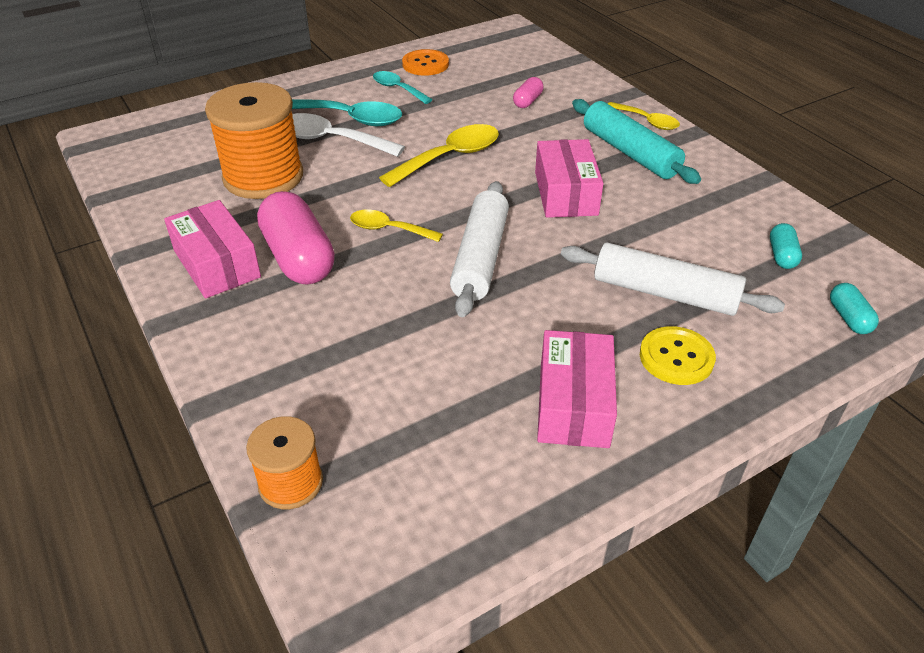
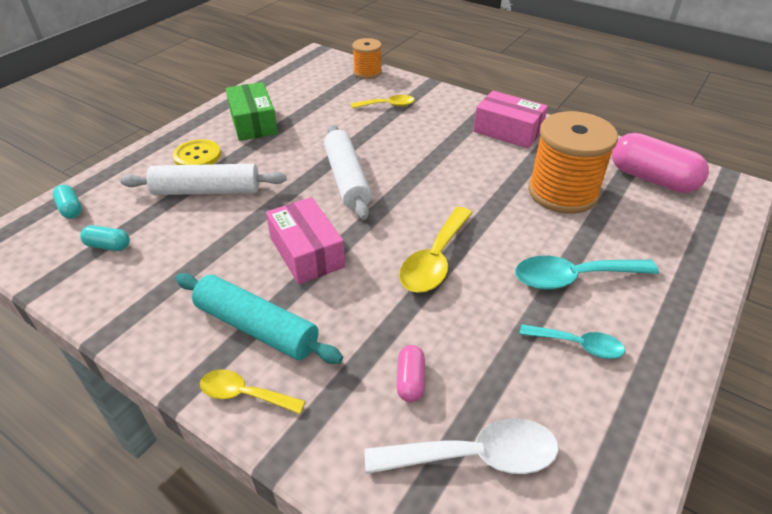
camera: 155 degrees right, 0 degrees up
pink capsule [257,191,335,285] -> pink capsule moved to [612,133,709,193]
white spoon [292,113,405,157] -> white spoon moved to [365,418,559,474]
yellow spoon [350,210,443,242] -> yellow spoon moved to [351,95,415,108]
orange button [402,49,449,76] -> none
pink box [537,330,617,448] -> green box [226,82,278,141]
turquoise capsule [770,223,802,269] -> turquoise capsule turned 60 degrees counterclockwise [80,225,130,251]

